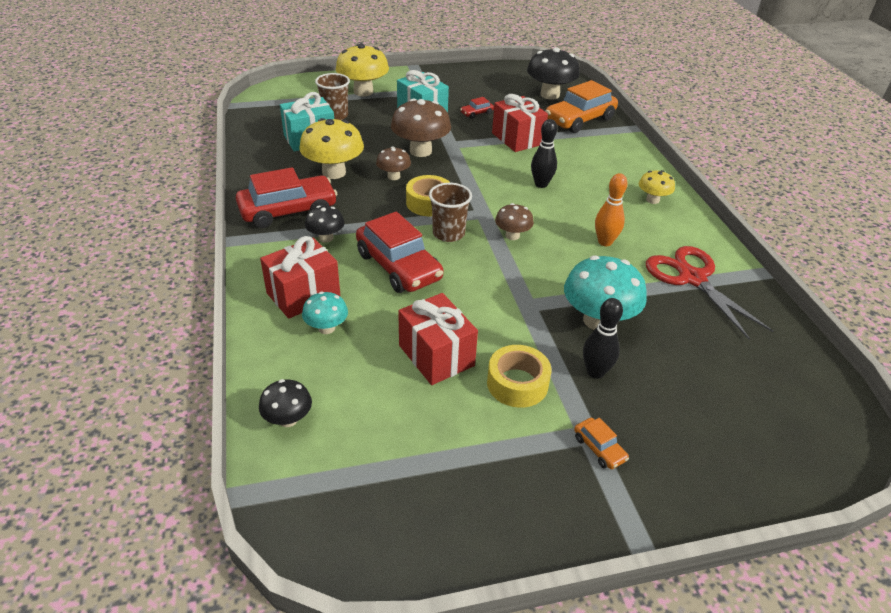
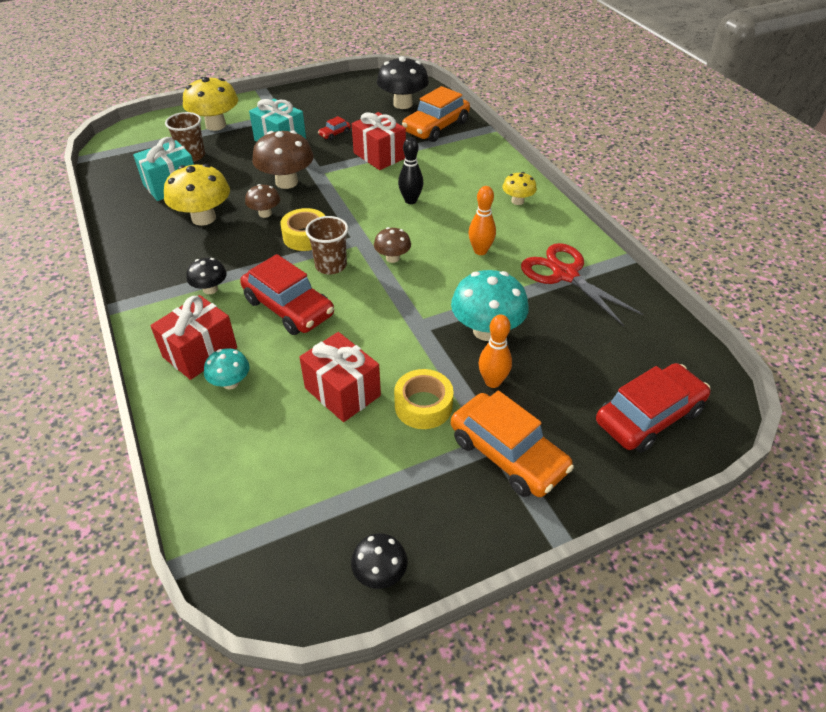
camera: 10 degrees left, 5 degrees up
red car [236,167,337,228] -> red car moved to [596,363,710,453]
black mushroom [259,379,312,427] -> black mushroom moved to [351,533,408,589]
orange car [574,418,629,469] -> orange car [451,390,574,497], size x2.29
black bowling pin [583,298,623,379] -> orange bowling pin [479,314,512,388]

